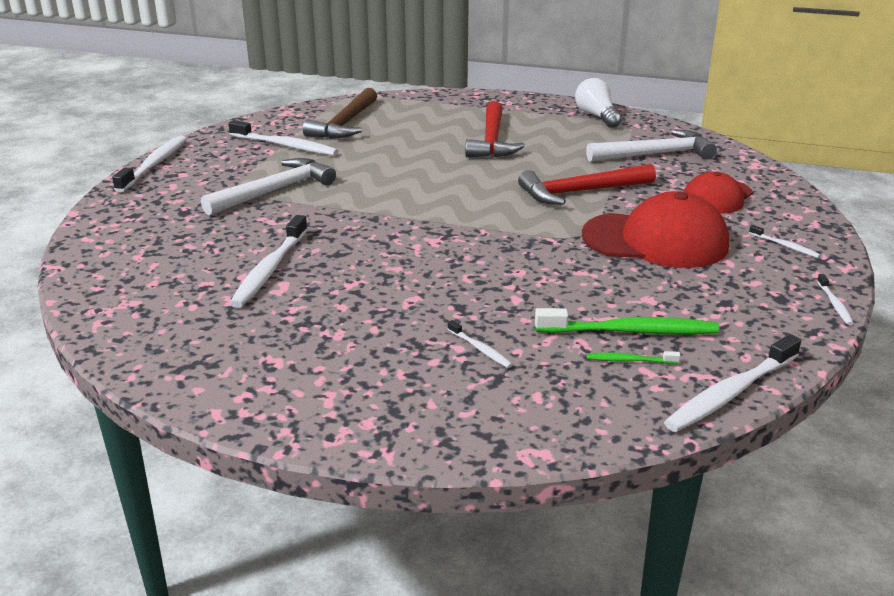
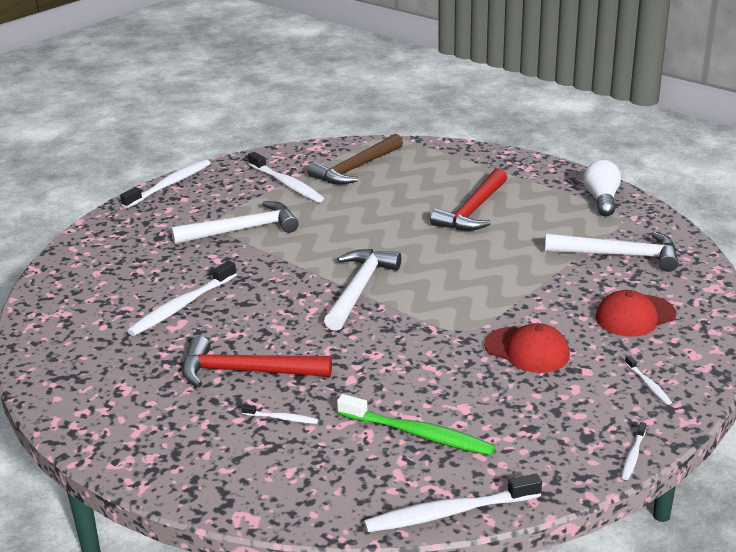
camera: 25 degrees right, 0 degrees up
white toothbrush [448,320,513,368] -> white toothbrush turned 60 degrees counterclockwise [242,404,318,424]
red hammer [518,164,656,205] -> red hammer moved to [182,336,332,387]
red cap [582,191,729,268] -> red cap [484,323,570,373], size x0.62
green toothbrush [587,351,681,364] -> none
none -> white hammer [324,249,401,331]

